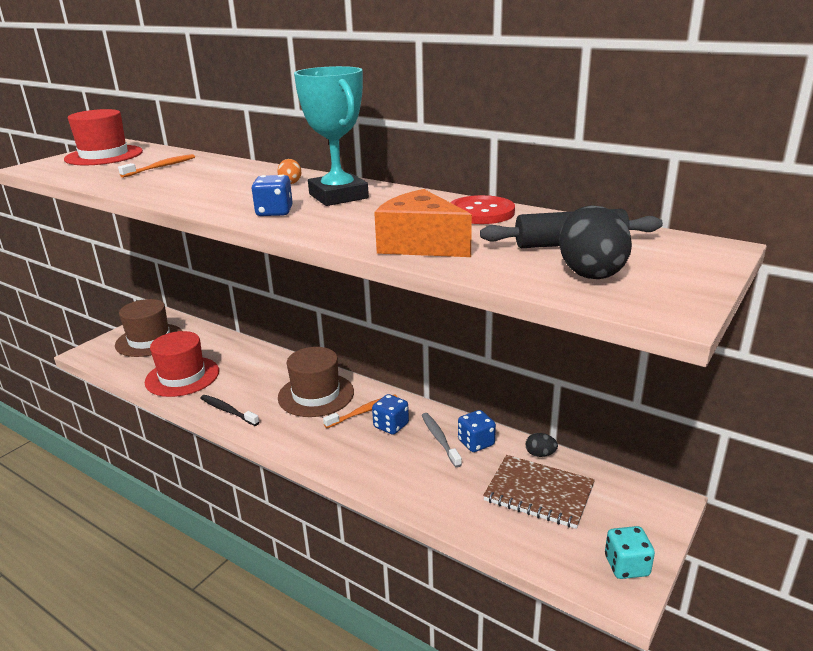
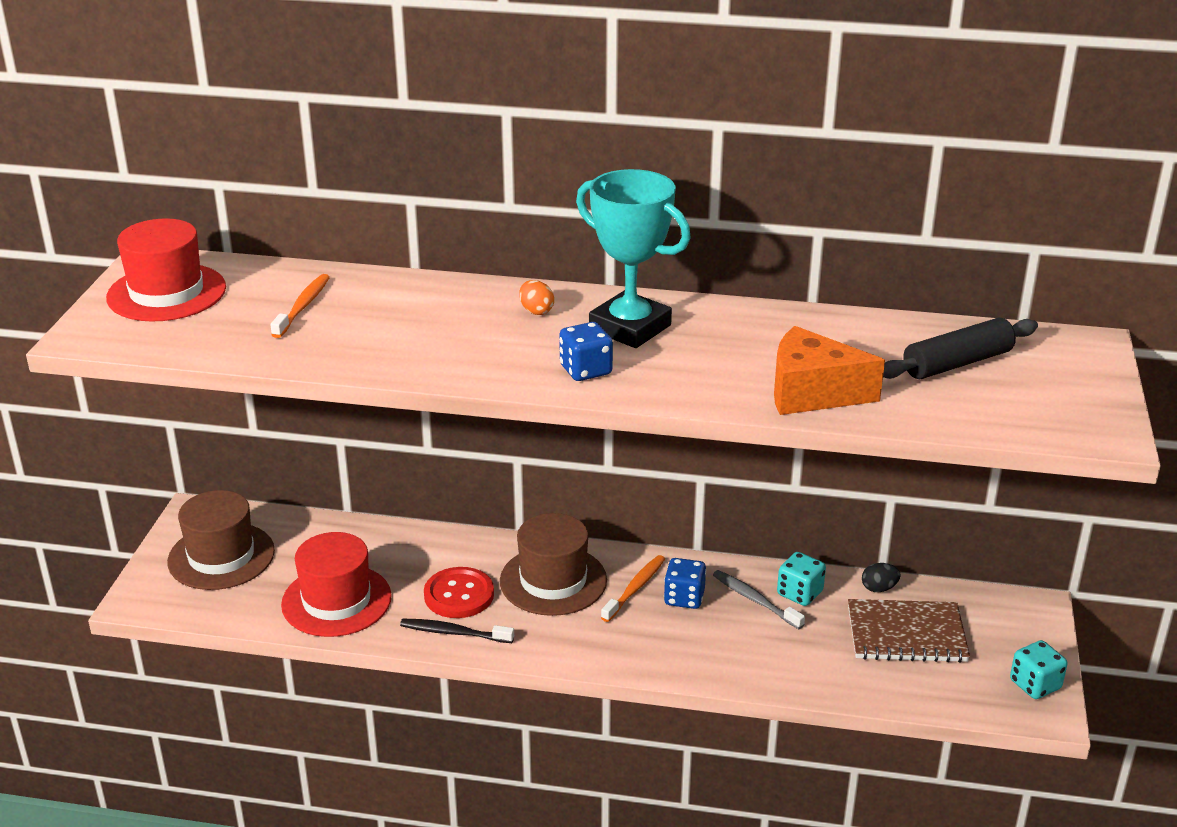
camera: 25 degrees left, 5 degrees up
red button [450,195,515,224] -> red button moved to [424,567,494,618]
blue dice [458,410,496,452] -> turquoise dice [777,552,826,606]
black egg [559,205,632,279] -> none

